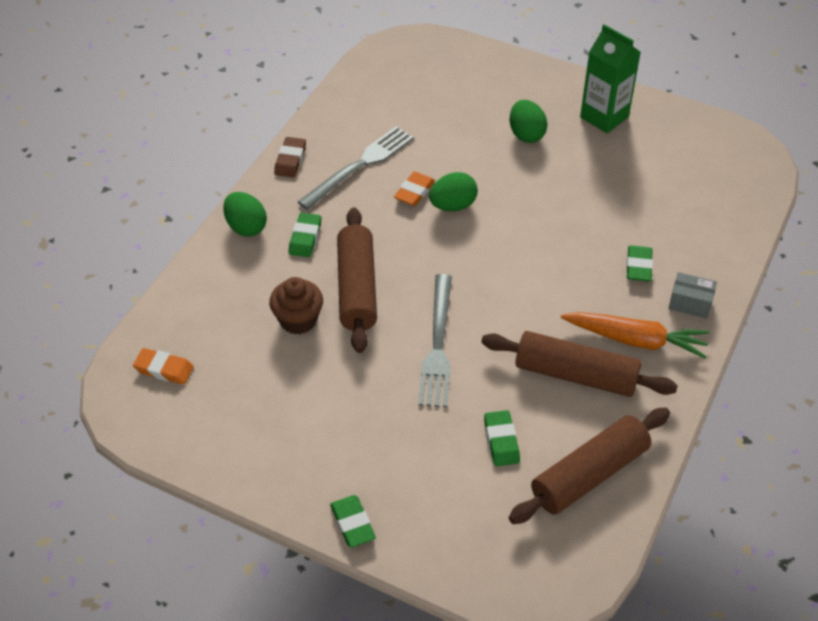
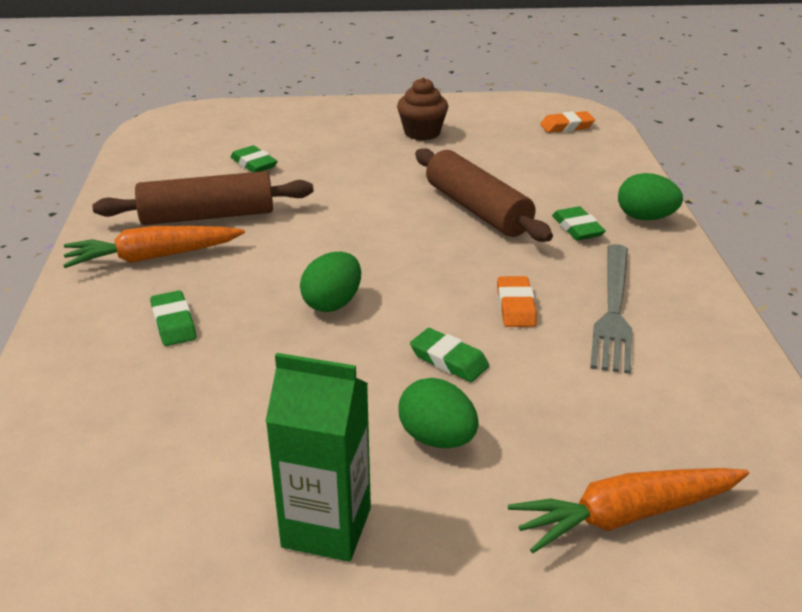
camera: 150 degrees right, 15 degrees down
brown cupcake [269,277,323,334] -> brown cupcake moved to [397,78,448,141]
brown eraser [274,137,306,178] -> none
green eraser [330,495,376,548] -> green eraser moved to [410,328,489,382]
grey fork [418,274,452,407] -> none
green egg [429,172,478,211] -> green egg moved to [300,252,361,312]
brown rolling pin [509,407,670,524] -> none
grey box [668,272,717,319] -> none
none -> orange carrot [508,468,749,553]

